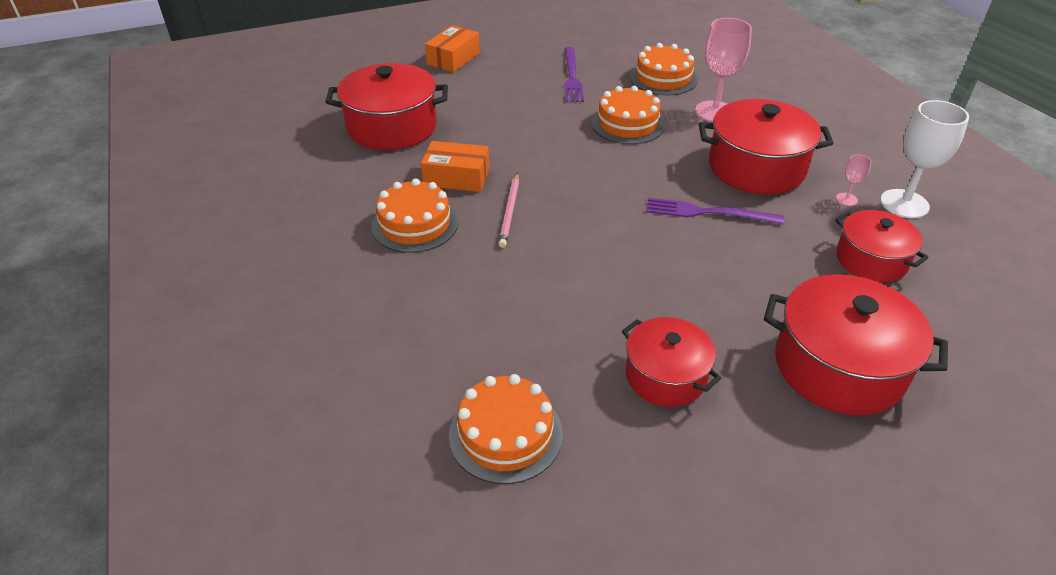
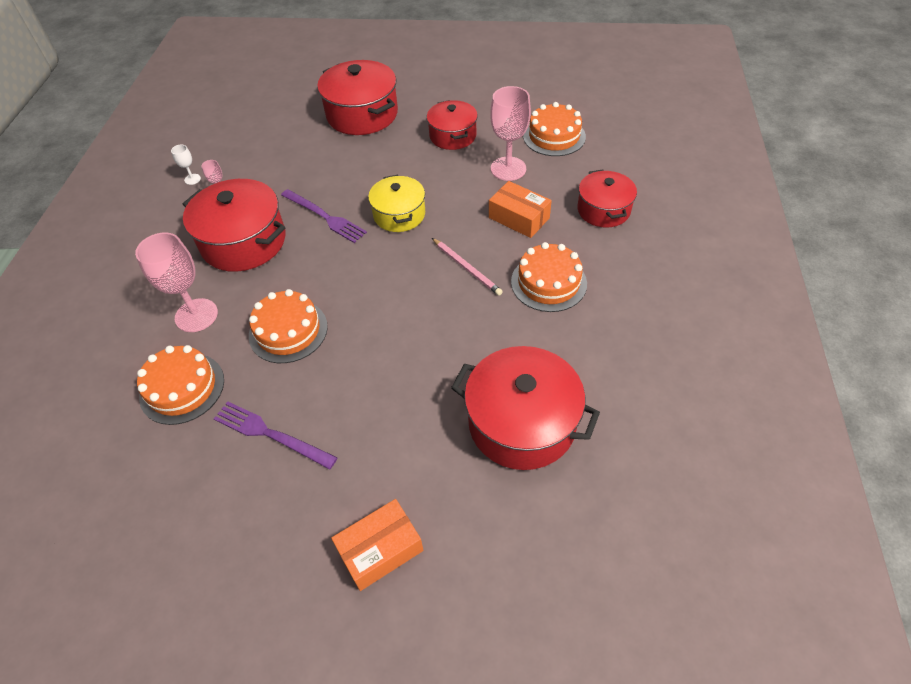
camera: 150 degrees left, 10 degrees up
orange box [421,141,489,192] -> orange box moved to [489,181,552,238]
pink pencil [499,173,519,248] -> pink pencil turned 105 degrees clockwise [432,238,503,296]
purple fork [564,47,584,102] -> purple fork turned 90 degrees counterclockwise [214,401,338,470]
red pot [835,210,929,282] -> red pot moved to [577,169,637,228]
white goblet [880,100,969,219] -> white goblet [171,144,201,185], size x0.46
none -> yellow pot [368,175,425,232]
none -> pink goblet [490,86,531,181]

